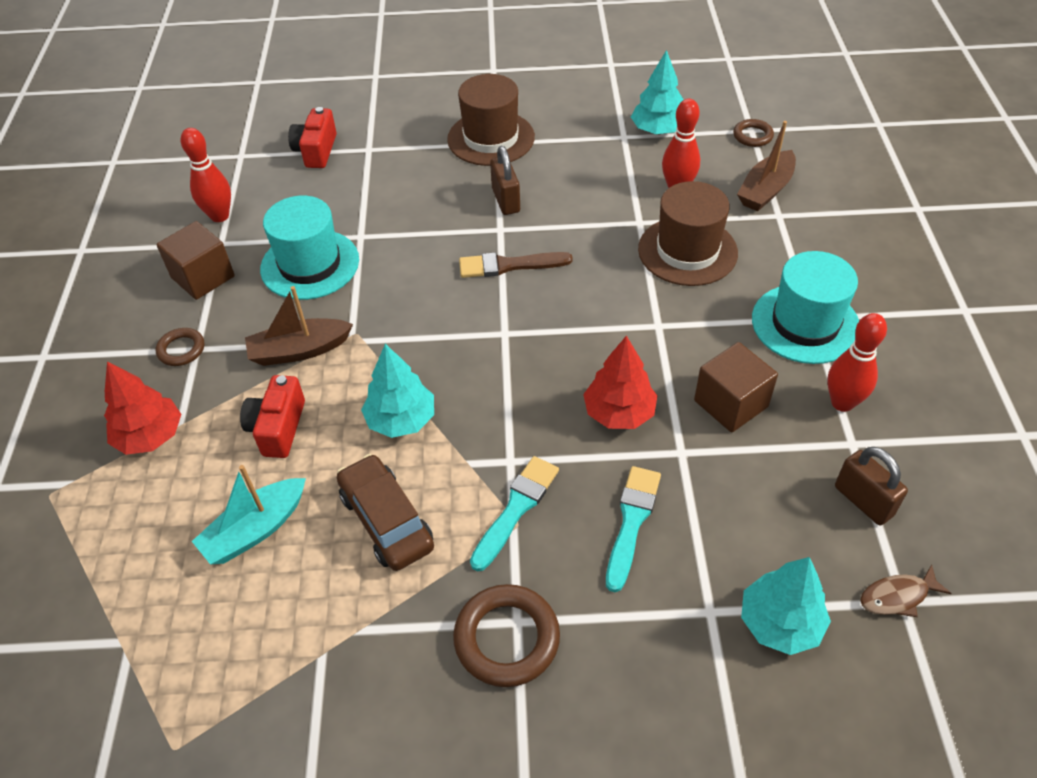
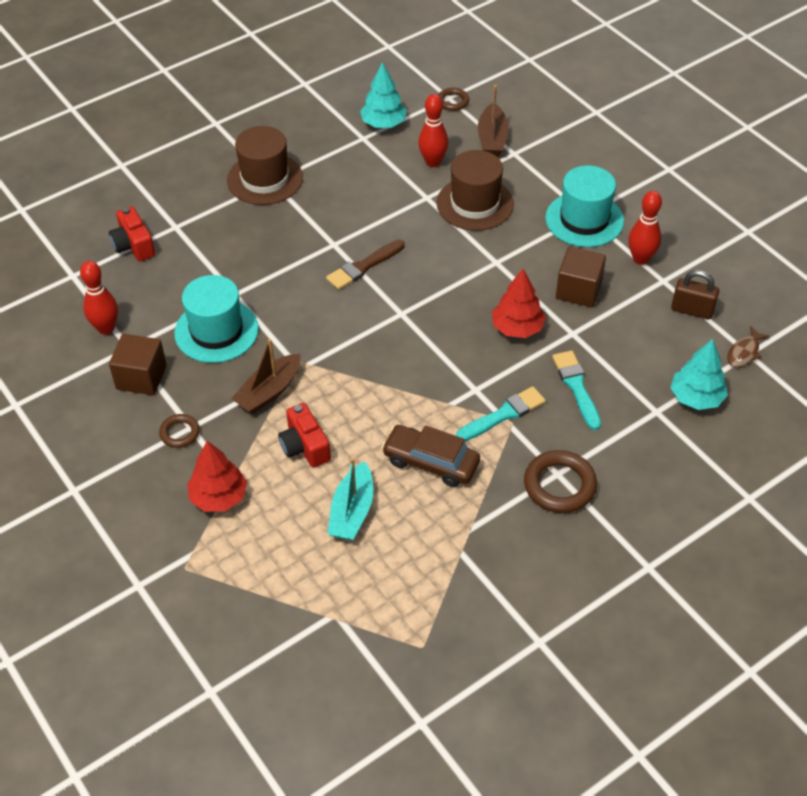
camera: 35 degrees left, 0 degrees up
turquoise tree [361,344,434,438] -> none
turquoise brush [470,456,559,571] -> turquoise brush turned 60 degrees clockwise [456,386,546,441]
brown padlock [490,146,520,215] -> none

